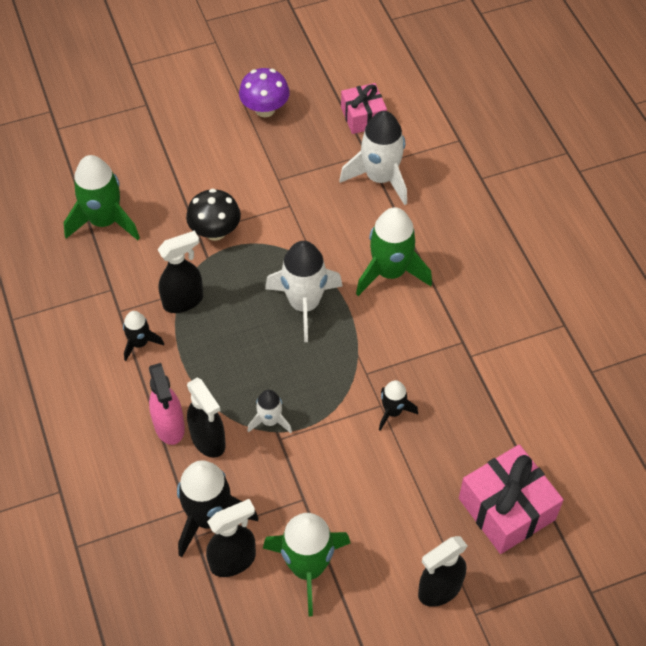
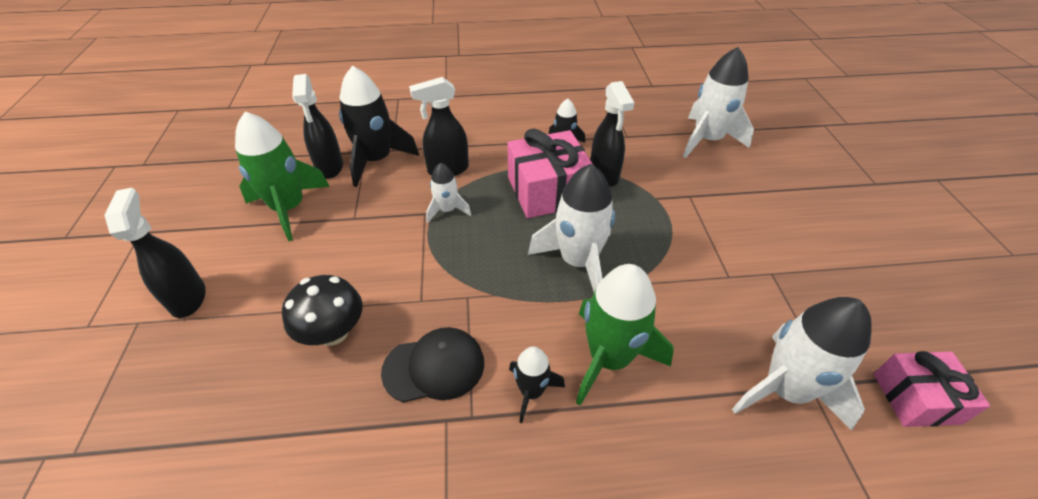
camera: 105 degrees right, 10 degrees down
green rocket [64,155,140,240] -> white rocket [683,47,754,158]
pink spray bottle [149,363,185,445] -> none
black mushroom [186,189,241,241] -> black mushroom moved to [282,275,363,346]
purple mushroom [239,68,290,117] -> none
black rocket [379,380,418,431] -> black rocket moved to [509,346,565,423]
pink gift [459,444,564,554] -> pink gift moved to [507,128,593,218]
none -> black cap [381,327,484,402]

